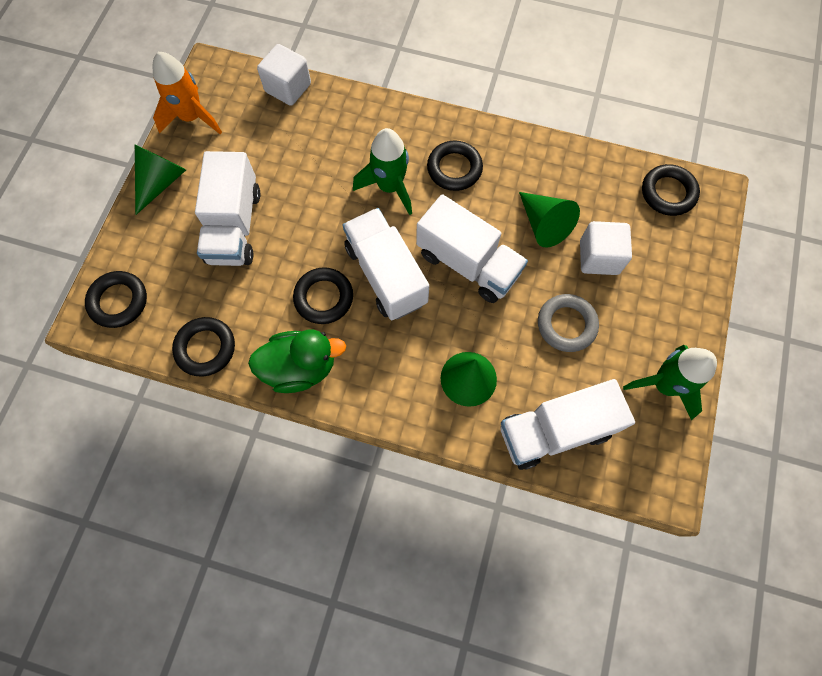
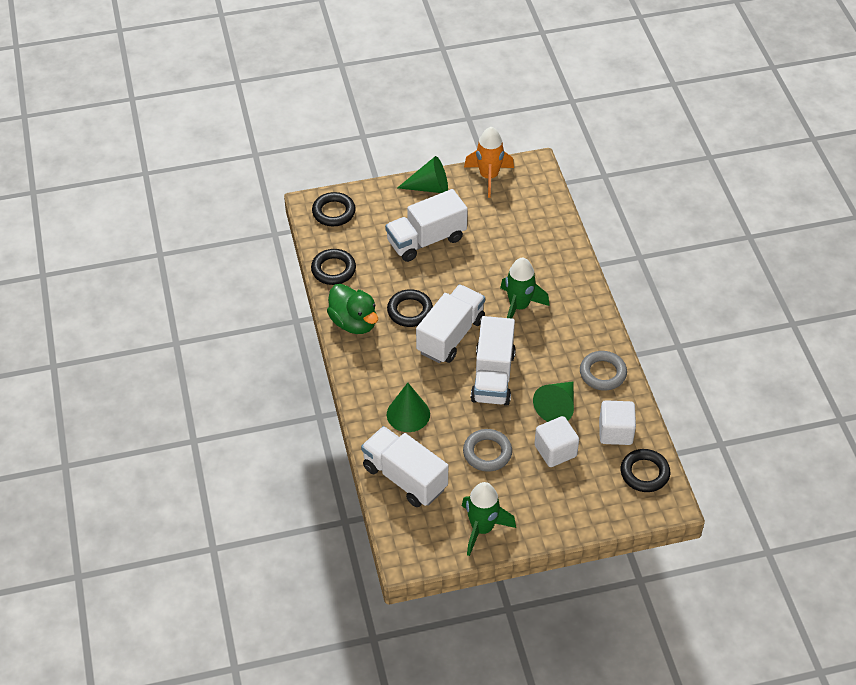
camera: 60 degrees right, 20 degrees down
white cube [257,44,311,106] -> white cube moved to [599,400,636,445]
black ring [427,141,483,191] -> none
none -> grey ring [580,351,627,390]

